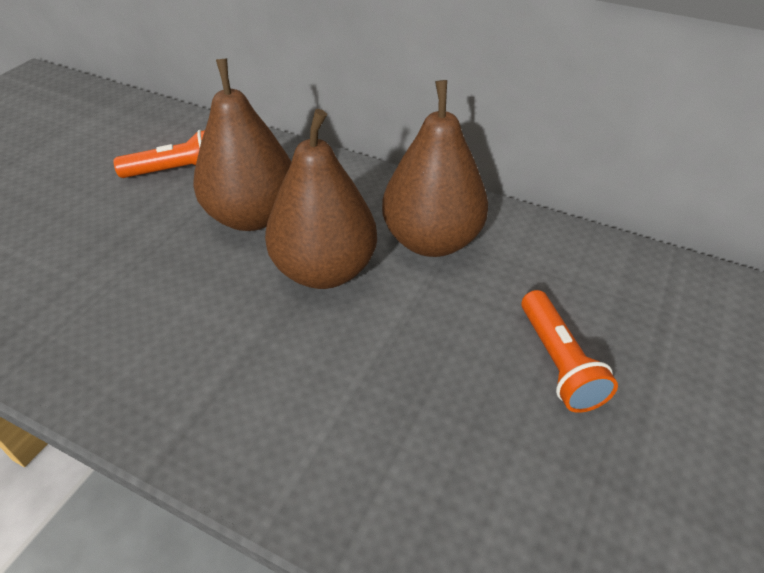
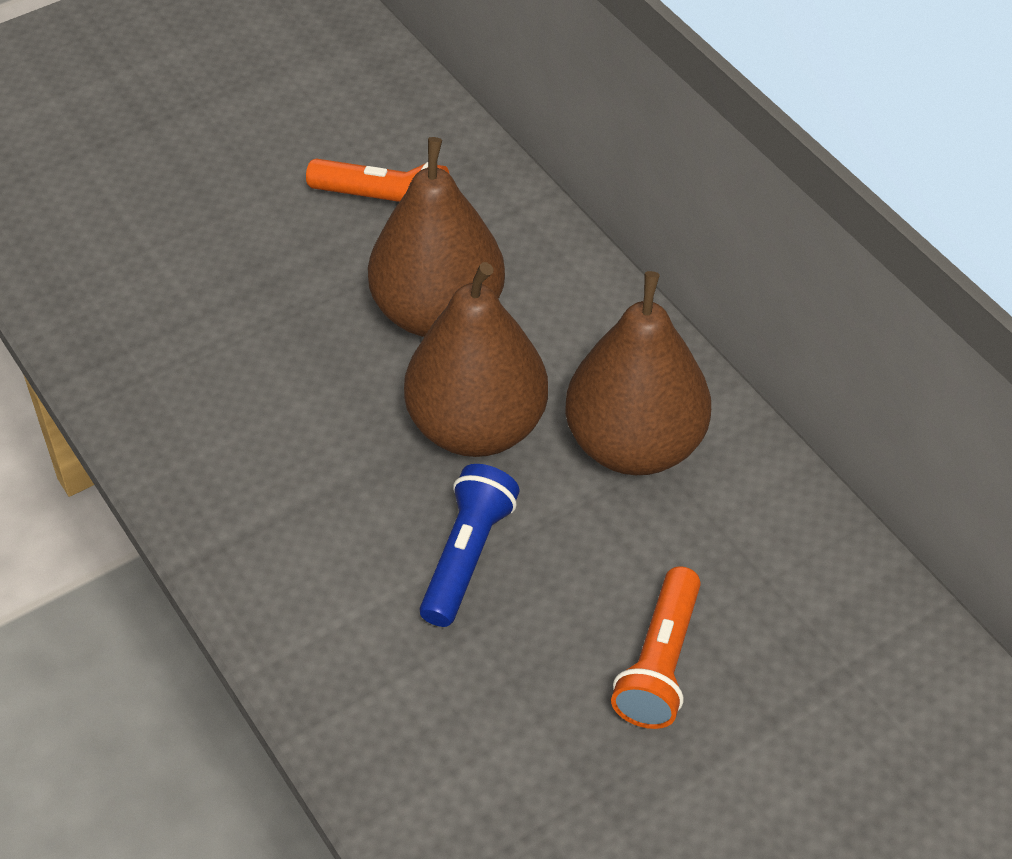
camera: 30 degrees right, 5 degrees up
none -> blue flashlight [420,464,520,627]

